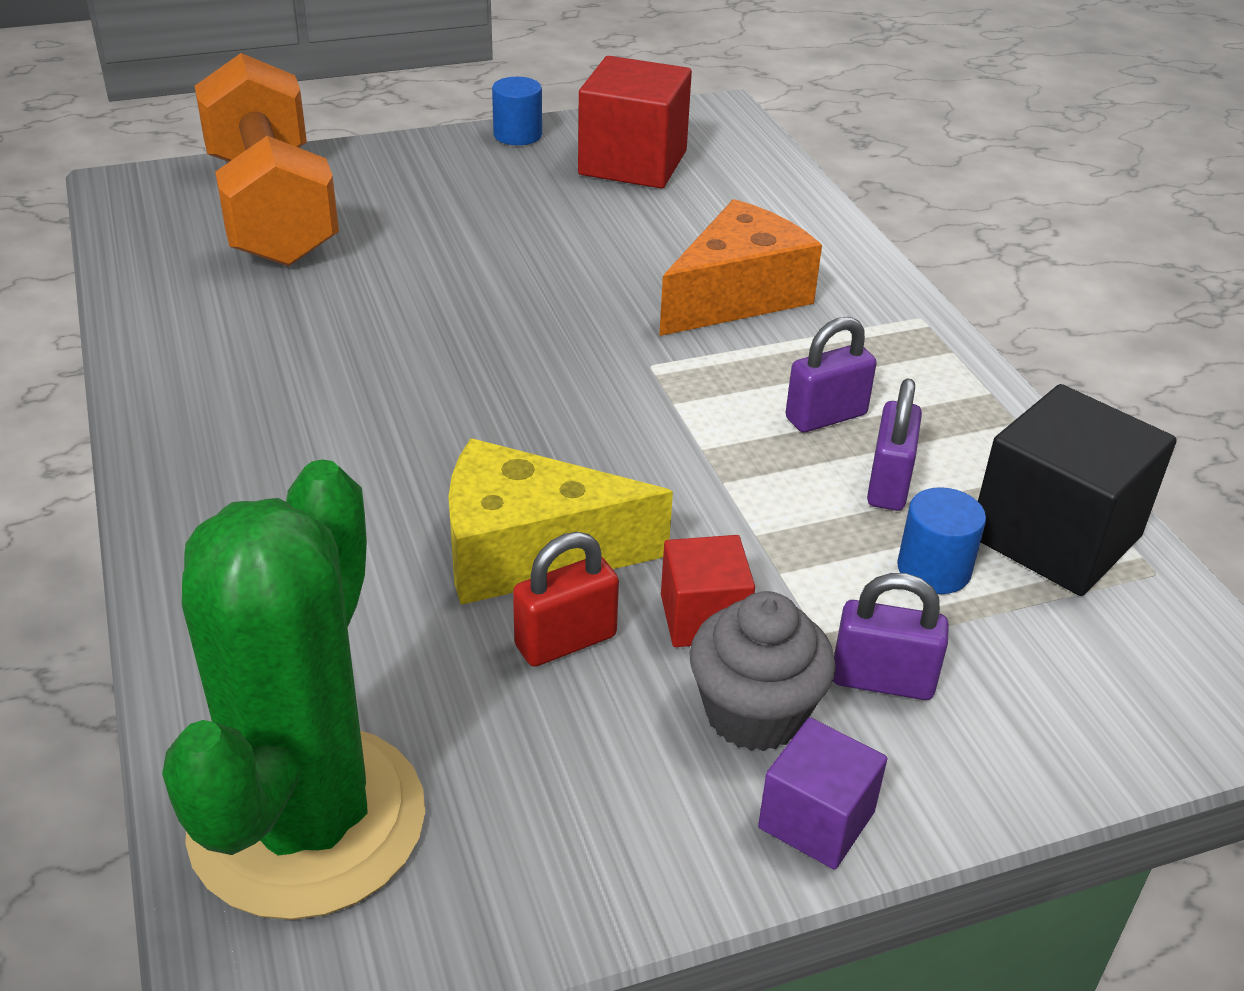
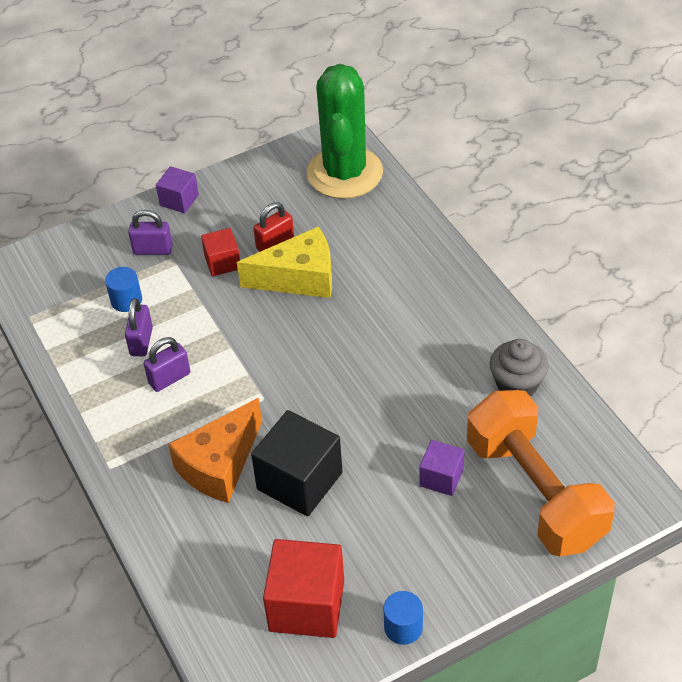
camera: 175 degrees right, 10 degrees up
grey cupcake [689,591,836,751] -> grey cupcake moved to [490,339,549,396]
black cube [978,384,1177,596] -> black cube moved to [251,410,343,516]
none -> purple cube [419,440,464,496]

